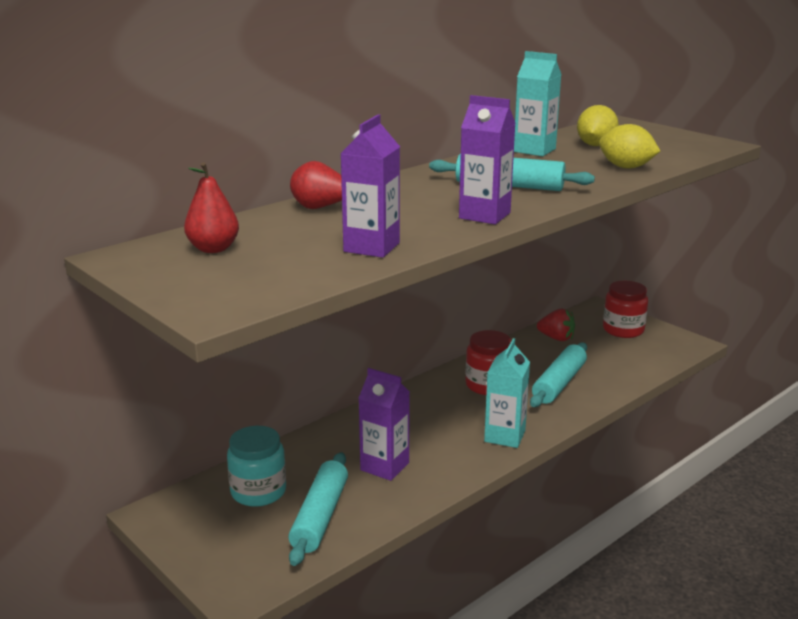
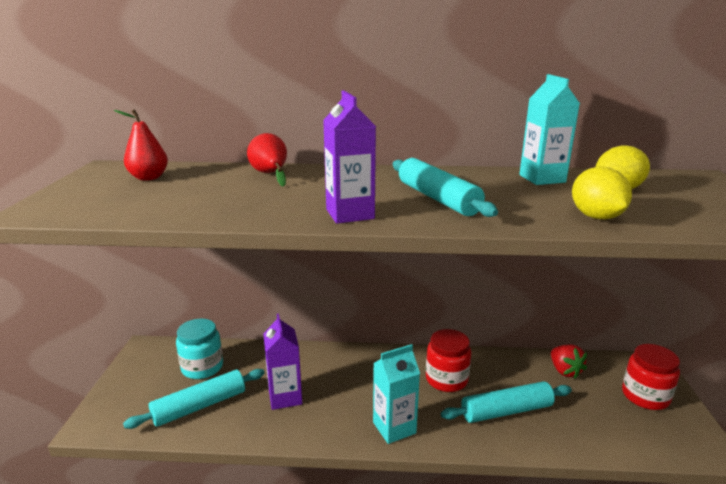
camera: 45 degrees right, 0 degrees up
purple carton [340,114,400,258] -> none

